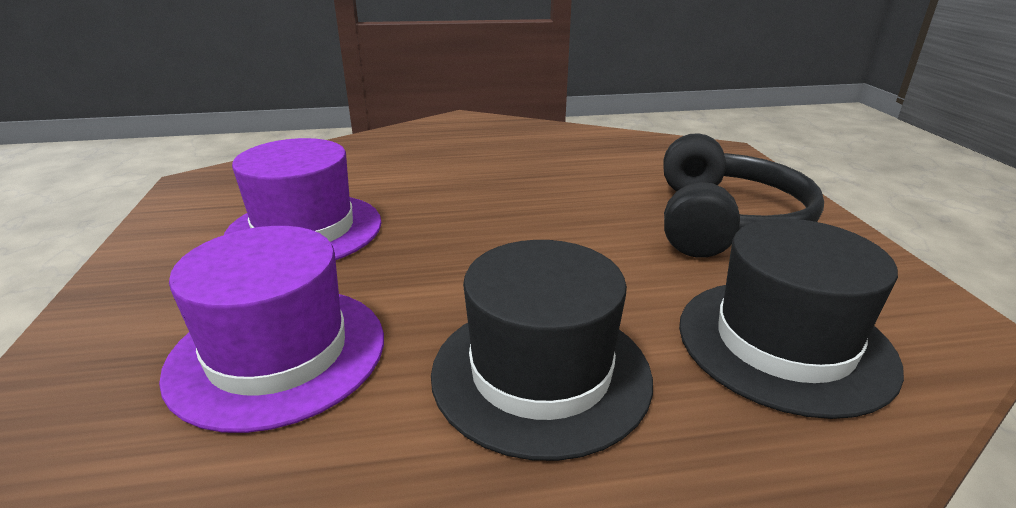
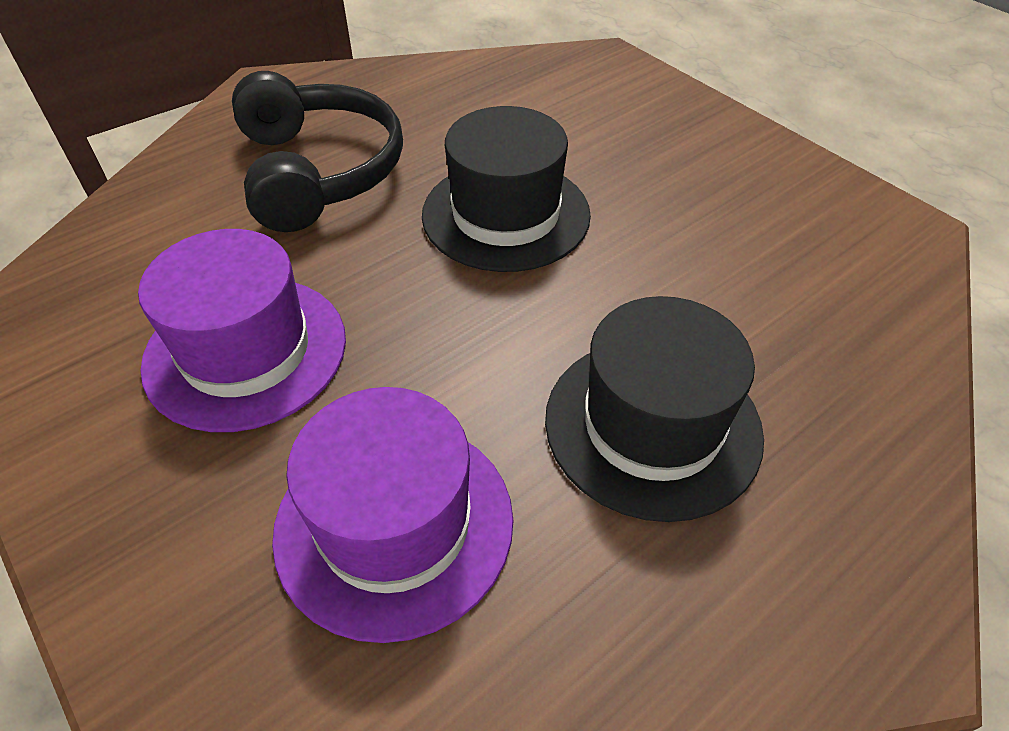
camera: 30 degrees left, 20 degrees up
black headphones [664,133,824,258] -> black headphones moved to [232,71,403,232]
black hat [679,218,904,419] -> black hat moved to [422,106,591,272]

